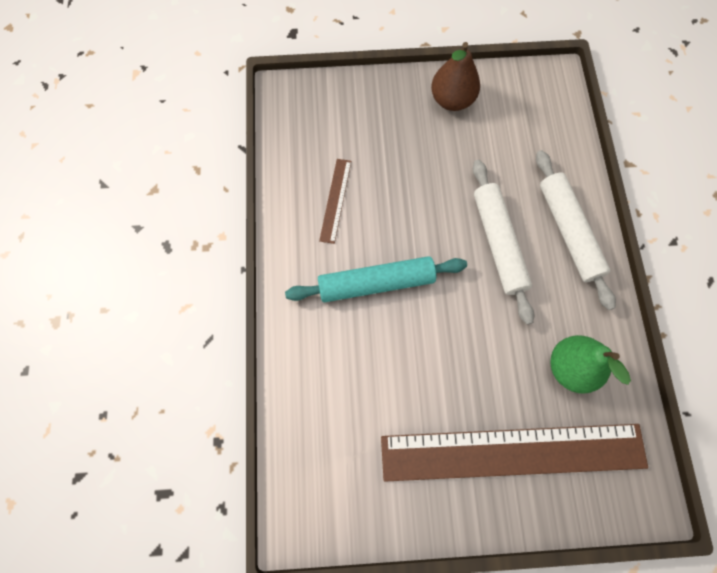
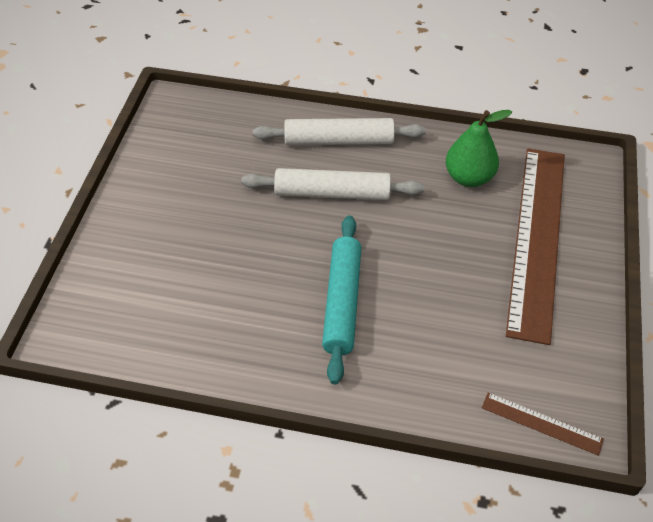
camera: 75 degrees left, 20 degrees down
brown ruler [319,159,351,244] -> brown ruler moved to [482,392,604,456]
brown pear [431,42,480,111] -> none

